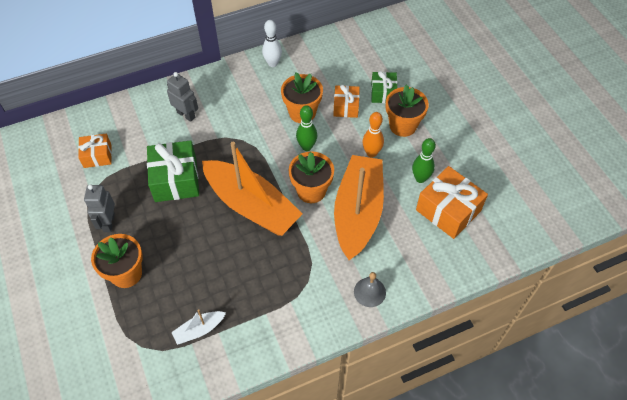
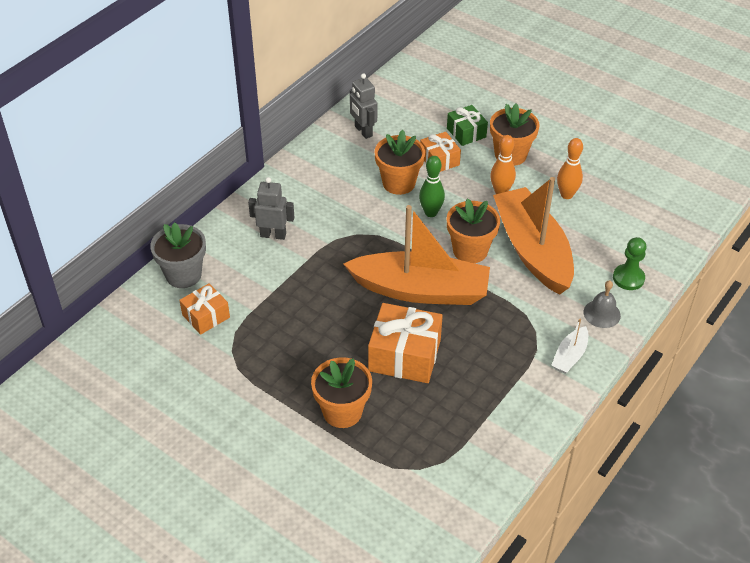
camera: 30 degrees left, 10 degrees down
grey robot [84,184,115,232] -> grey robot moved to [350,73,377,139]
green gift [147,140,199,202] -> none
white boat [171,309,226,345] -> white boat moved to [551,318,588,374]
white bowling pin [262,20,282,67] -> none
green bowling pin [412,138,436,183] -> orange bowling pin [557,138,583,199]
orange gift [416,166,488,239] -> orange gift moved to [368,303,443,383]
none -> grey flower pot [150,222,206,288]
none -> green pawn [613,237,646,290]

